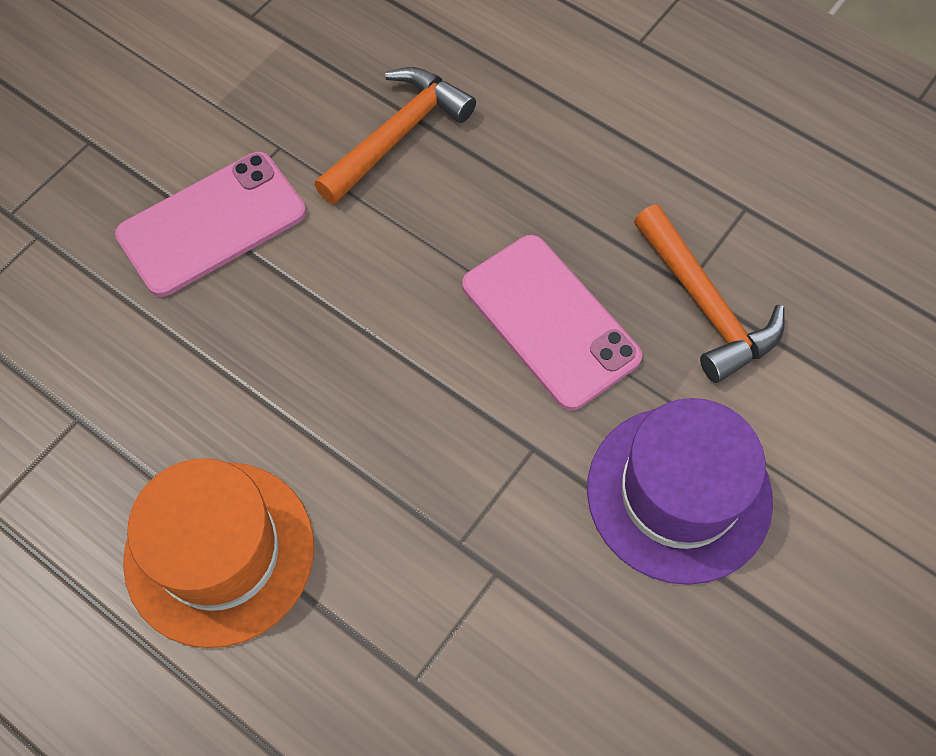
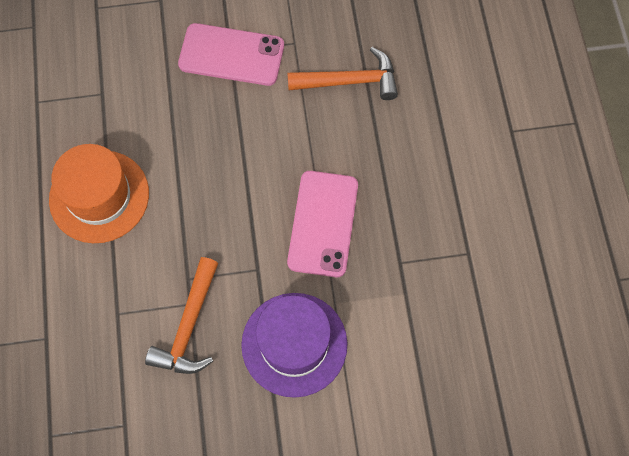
camera: 45 degrees right, 5 degrees up
orange hammer [634,205,785,383] -> orange hammer moved to [145,257,218,374]

